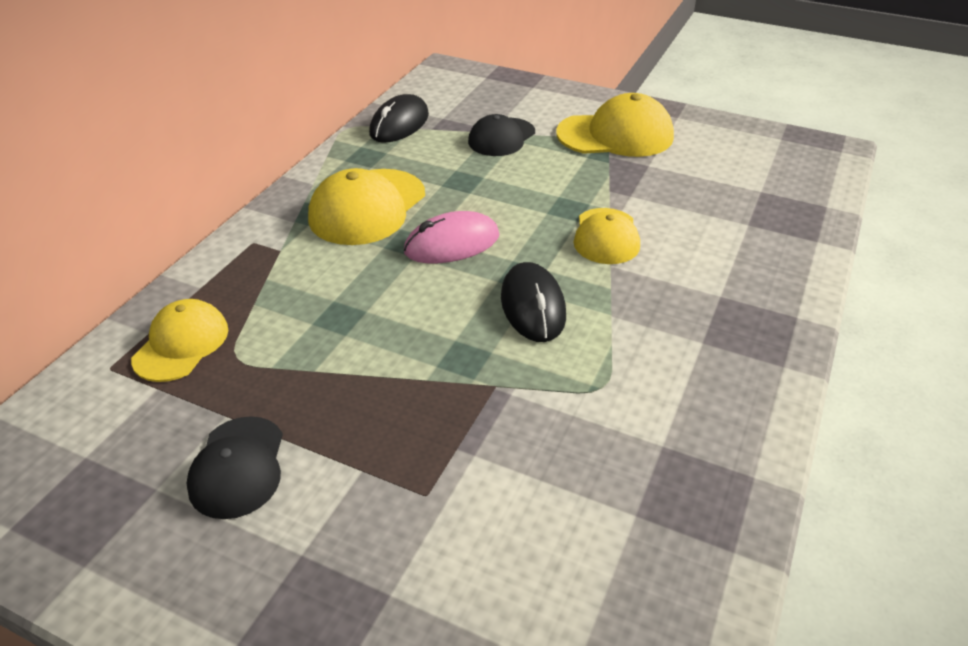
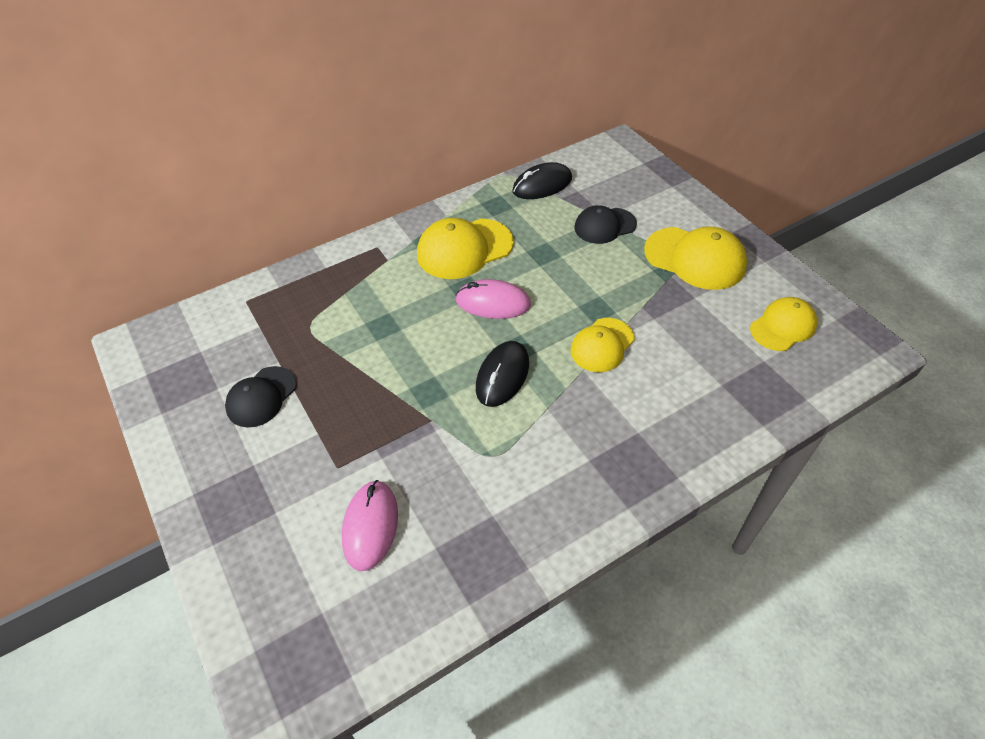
camera: 35 degrees right, 10 degrees up
yellow cap [131,299,228,382] -> yellow cap moved to [750,297,817,351]
none -> pink mouse [342,480,398,571]

